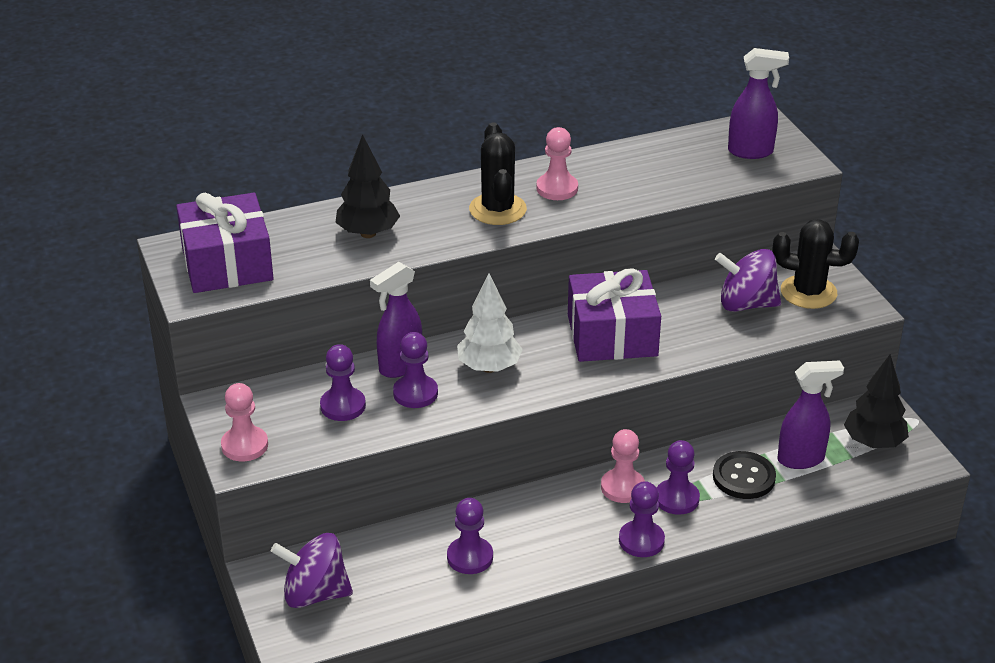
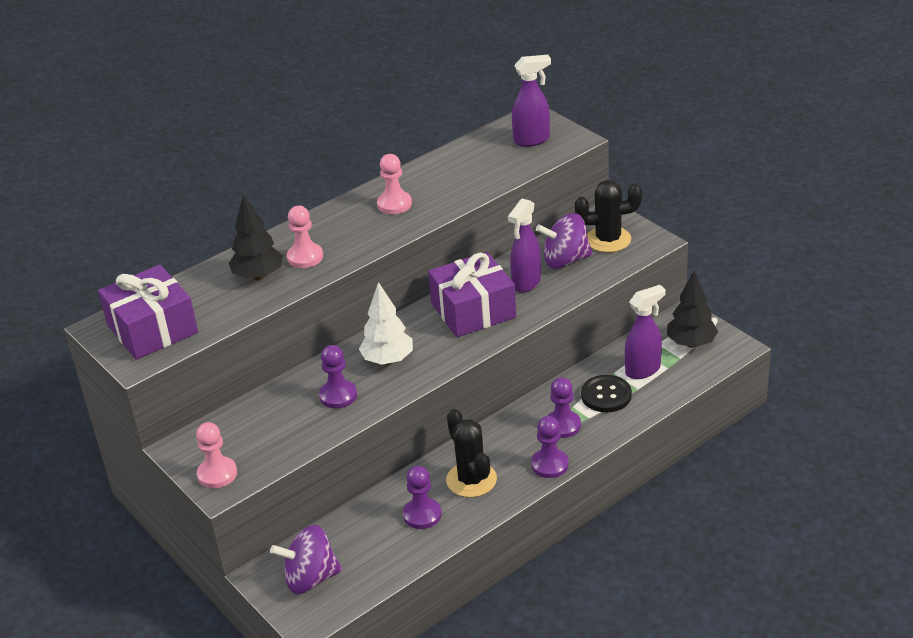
camera: 15 degrees left, 0 degrees up
purple pawn [320,344,366,421] -> none
purple spray bottle [370,262,422,378] -> purple spray bottle moved to [508,199,541,293]
black cactus [469,122,527,225] -> black cactus moved to [446,409,497,498]
pink pawn [601,429,645,503] -> pink pawn moved to [287,206,323,268]

